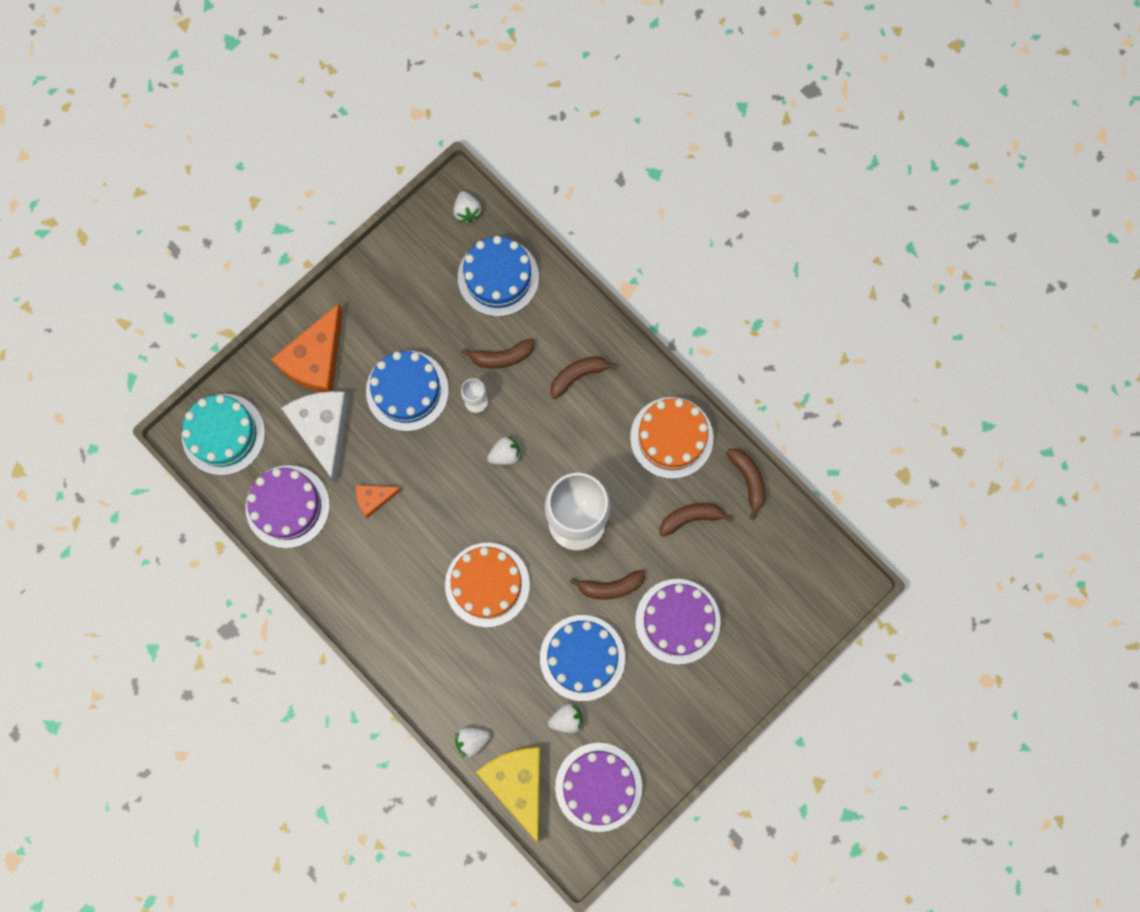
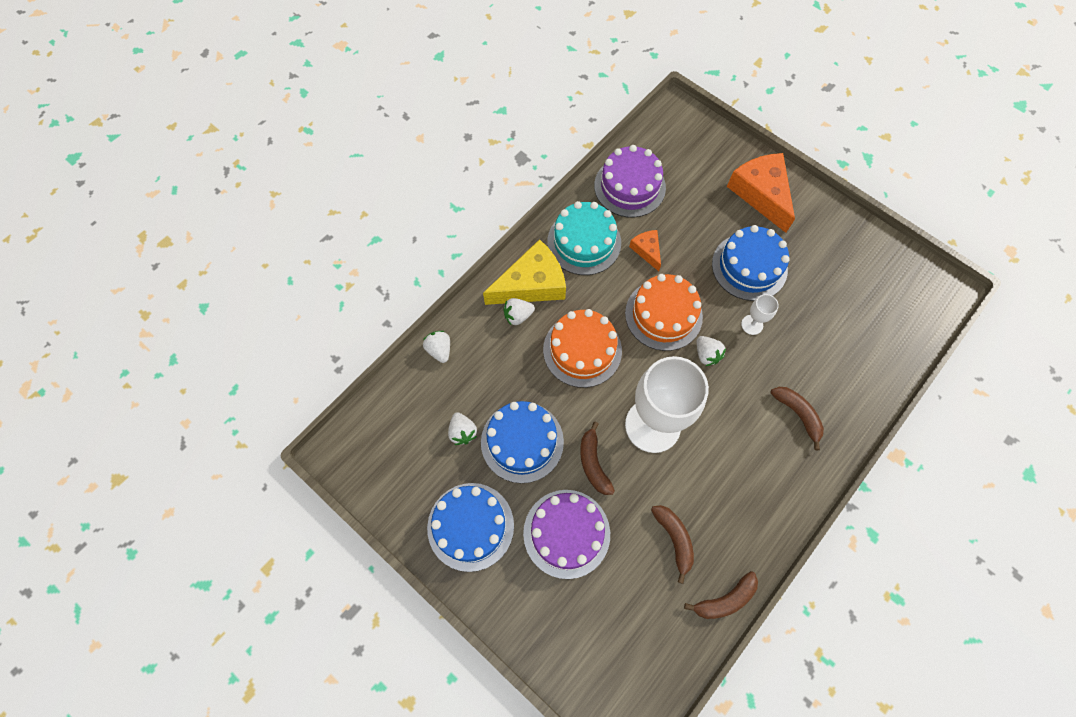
camera: 85 degrees right, 10 degrees down
turquoise cake [182,394,265,475] -> turquoise cake moved to [547,201,621,275]
orange cheese [271,304,343,393] -> orange cheese turned 45 degrees clockwise [727,153,795,233]
white cheese [281,391,349,483] -> none
white strawberry [453,191,481,223] -> white strawberry moved to [503,298,535,326]
blue cake [458,236,539,317] -> blue cake moved to [427,483,514,572]
brown banana [462,338,535,368] -> none
yellow cheese [476,747,540,843] -> yellow cheese moved to [483,239,566,305]
purple cake [555,743,642,832] -> none
orange cake [630,397,713,479] -> orange cake moved to [625,274,703,351]

